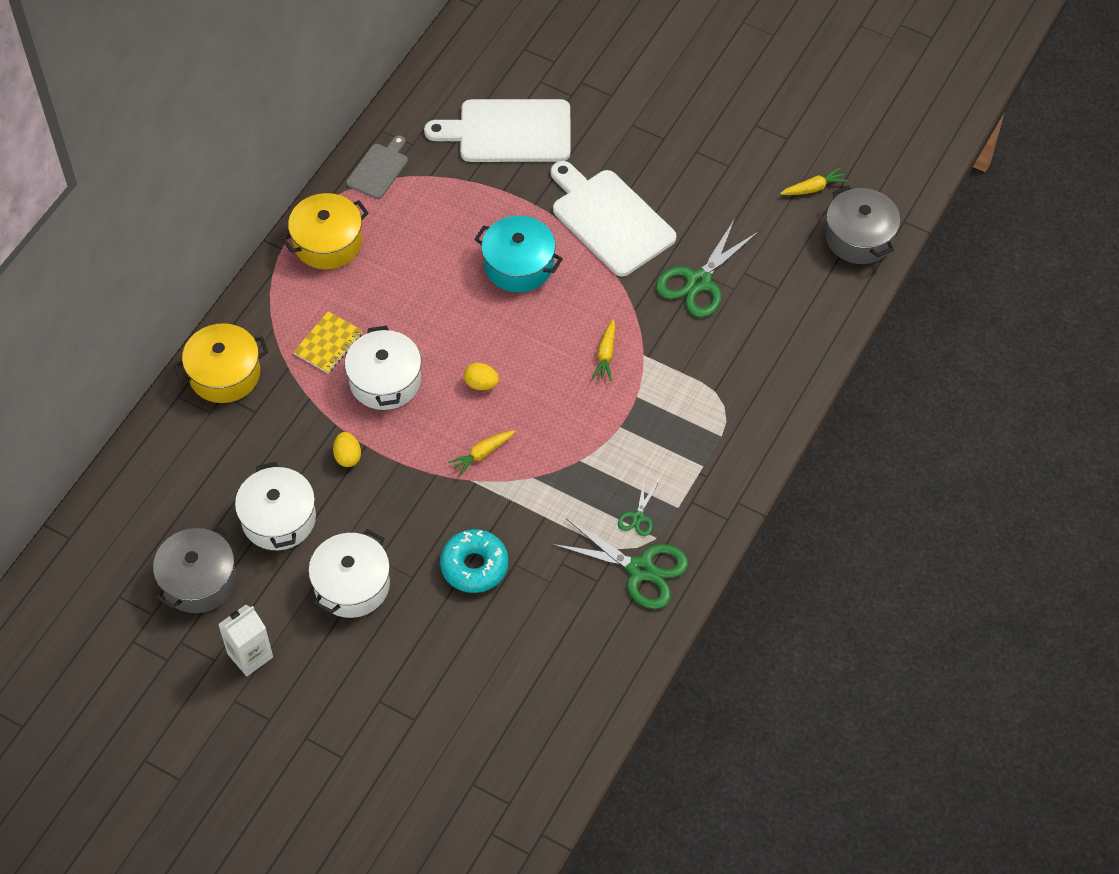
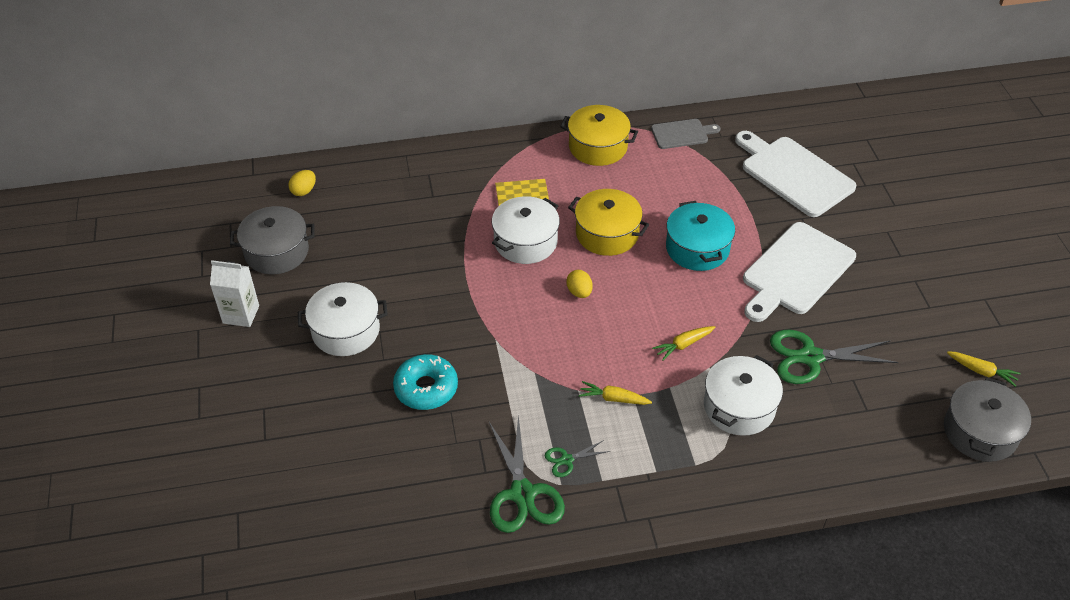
camera: 50 degrees right, 10 degrees down
yellow pot [174,323,268,403] -> yellow pot moved to [568,189,649,256]
white pot [235,462,316,550] -> white pot moved to [704,355,783,436]
yellow egg [333,432,361,467] -> yellow egg moved to [288,170,316,196]
yellow carrot [448,430,515,476] -> yellow carrot moved to [579,381,652,405]
white cutting board [551,161,676,277] -> white cutting board turned 150 degrees counterclockwise [743,222,856,322]

